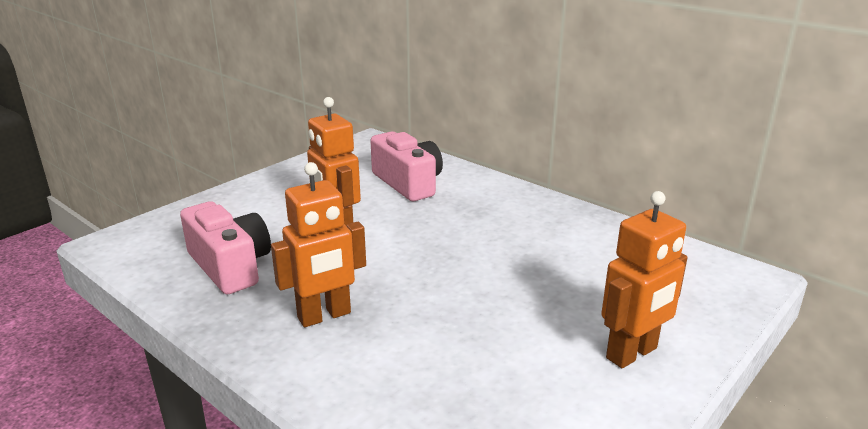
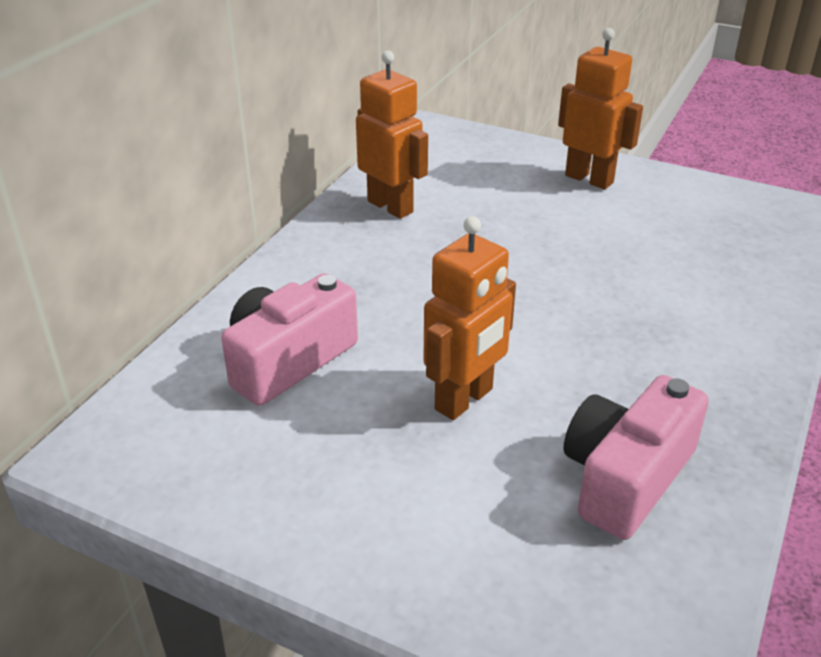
camera: 105 degrees left, 10 degrees up
orange robot [271,162,366,327] -> orange robot moved to [356,50,428,219]

